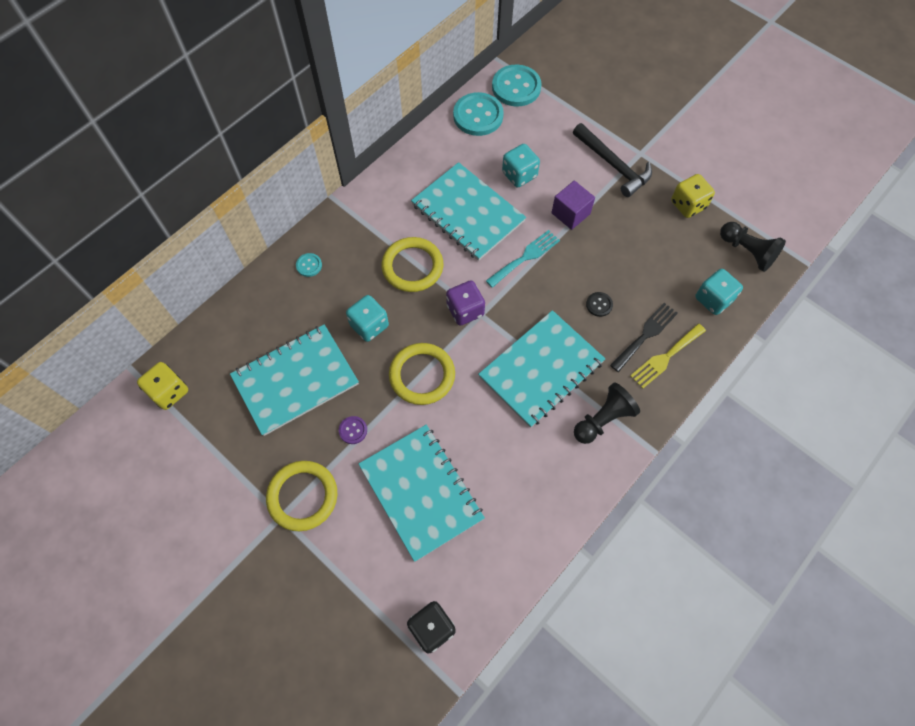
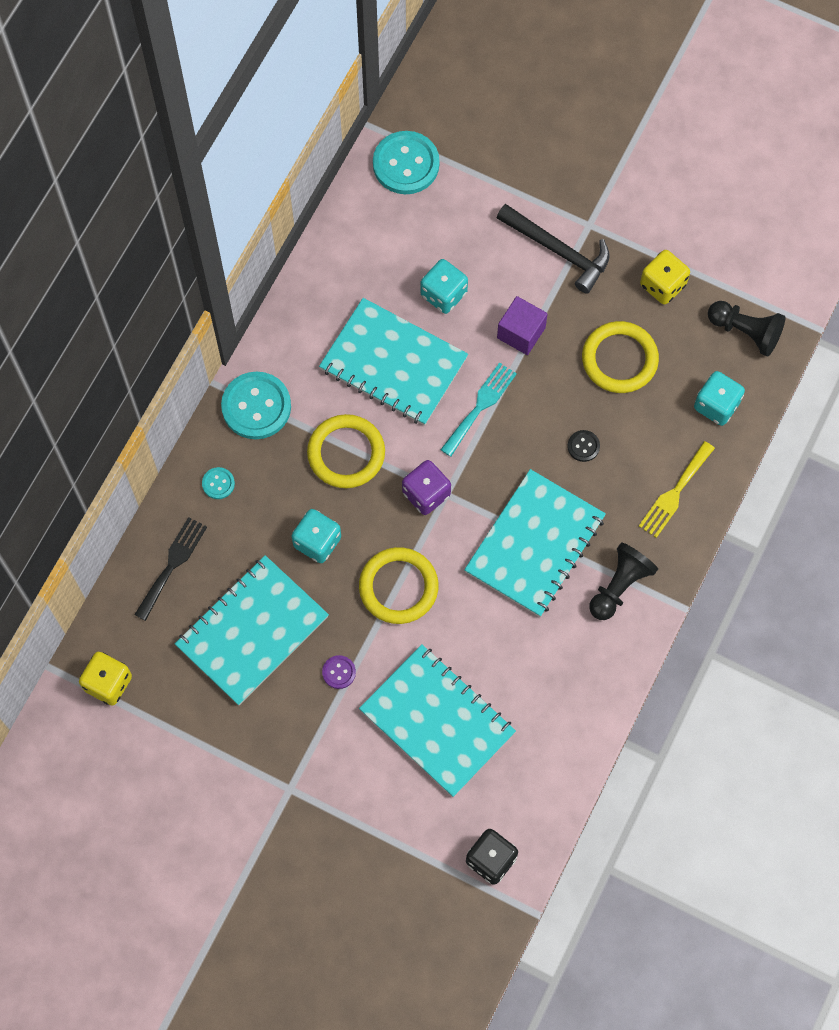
camera: 15 degrees left, 5 degrees up
yellow ring [266,461,337,531] -> yellow ring moved to [582,321,659,393]
turquoise button [453,92,504,136] -> turquoise button moved to [221,372,291,439]
black fork [610,303,678,372] -> black fork moved to [134,517,207,621]

